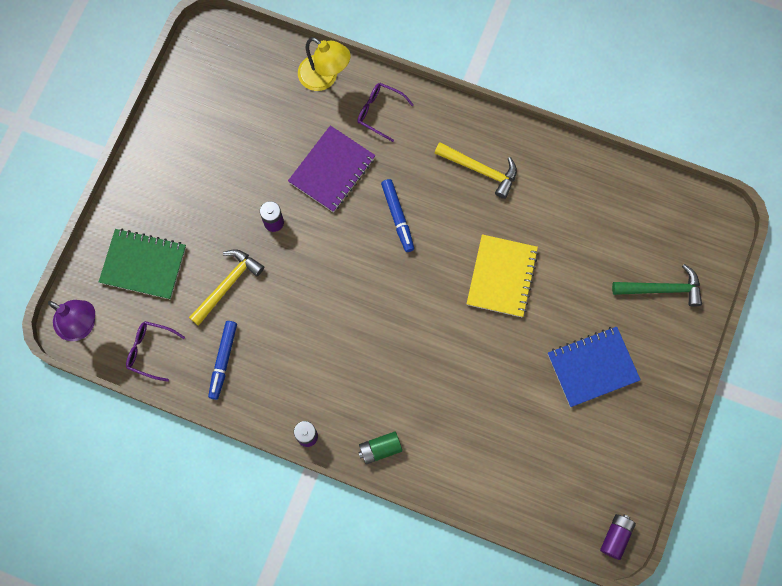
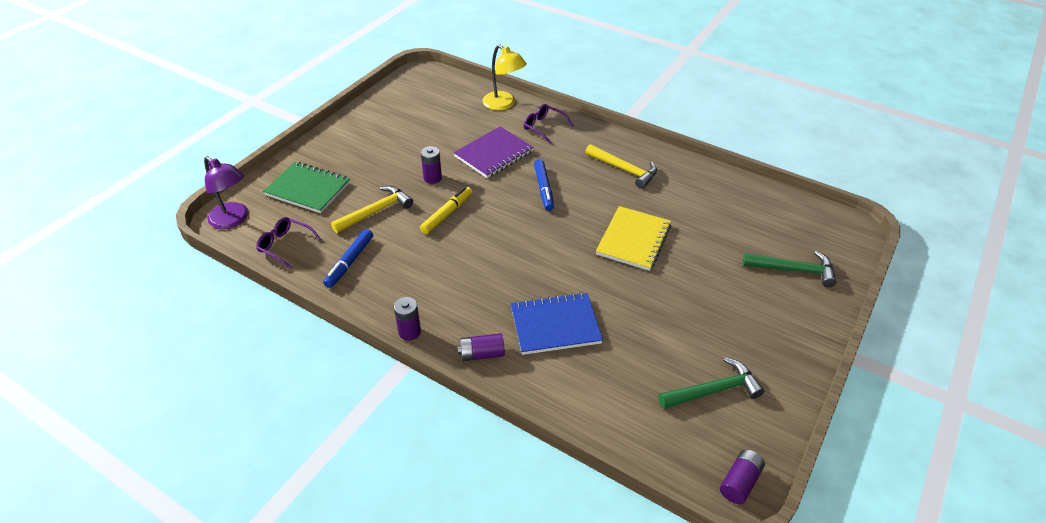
camera: 10 degrees right, 30 degrees down
green battery [358,431,402,464] -> purple battery [457,333,505,361]
blue notebook [548,327,641,407] -> blue notebook moved to [511,292,603,355]
none -> yellow marker [420,187,472,234]
none -> green hammer [658,358,764,409]

